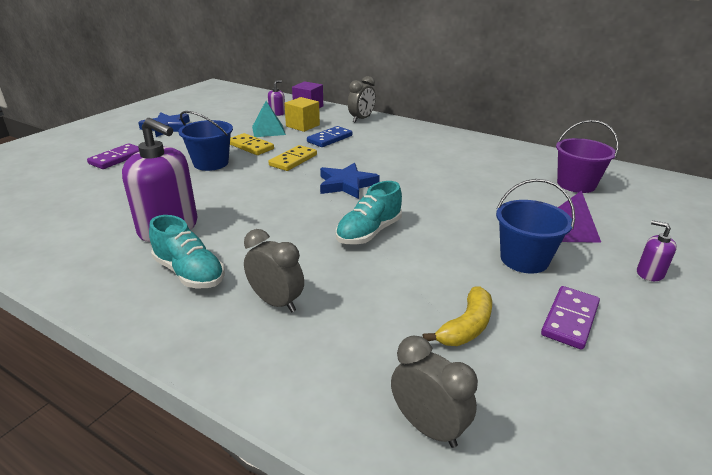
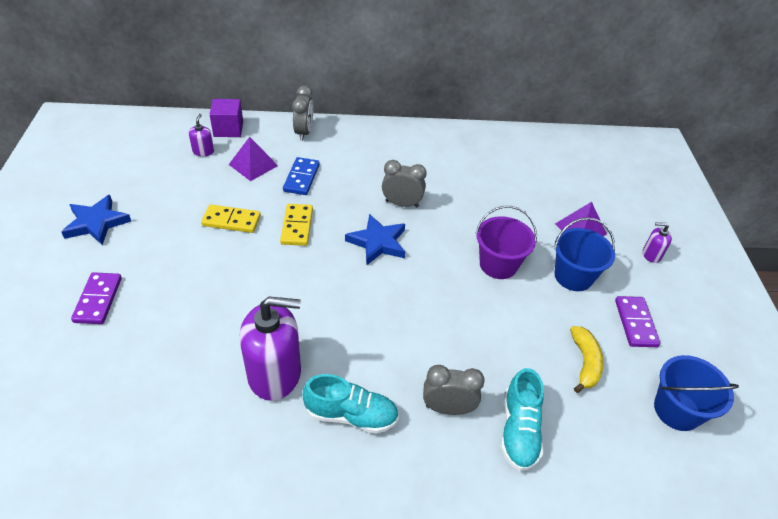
camera: 35 degrees left, 15 degrees up
blue bucket [178,111,233,171] -> blue bucket moved to [654,355,739,431]
turquoise pyramid [252,101,286,137] -> none
yellow cube [284,97,320,132] -> purple pyramid [229,137,278,181]
turquoise shoe [336,181,402,244] -> turquoise shoe moved to [501,368,544,471]
grey clock [391,336,478,448] -> grey clock moved to [382,160,426,208]
purple bucket [556,120,619,193] -> purple bucket moved to [475,206,537,279]

